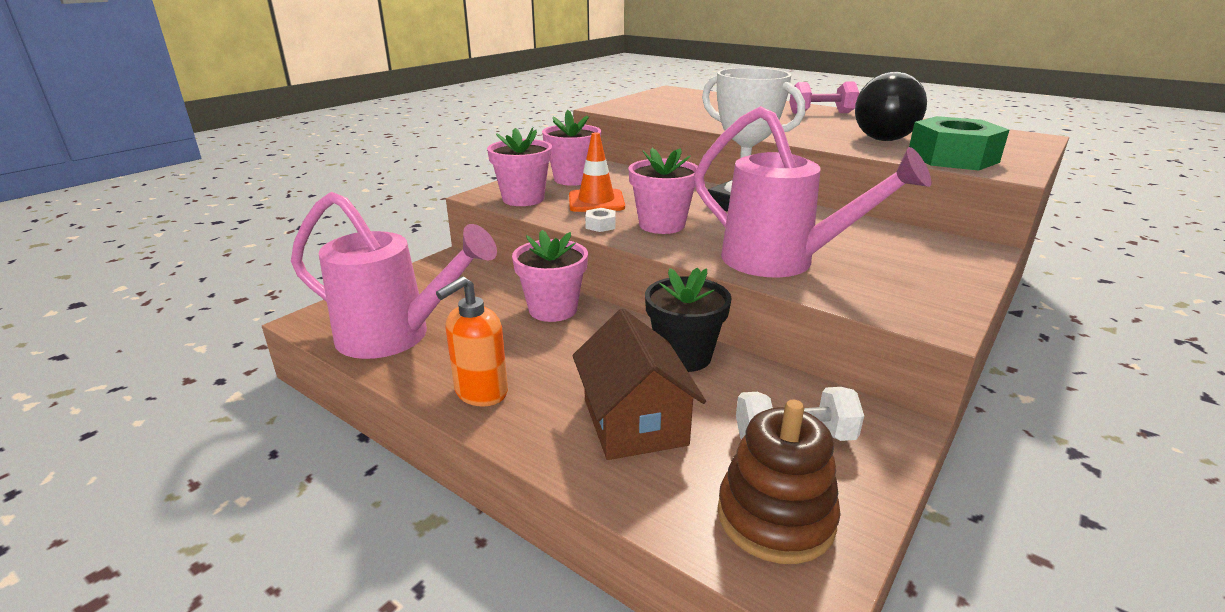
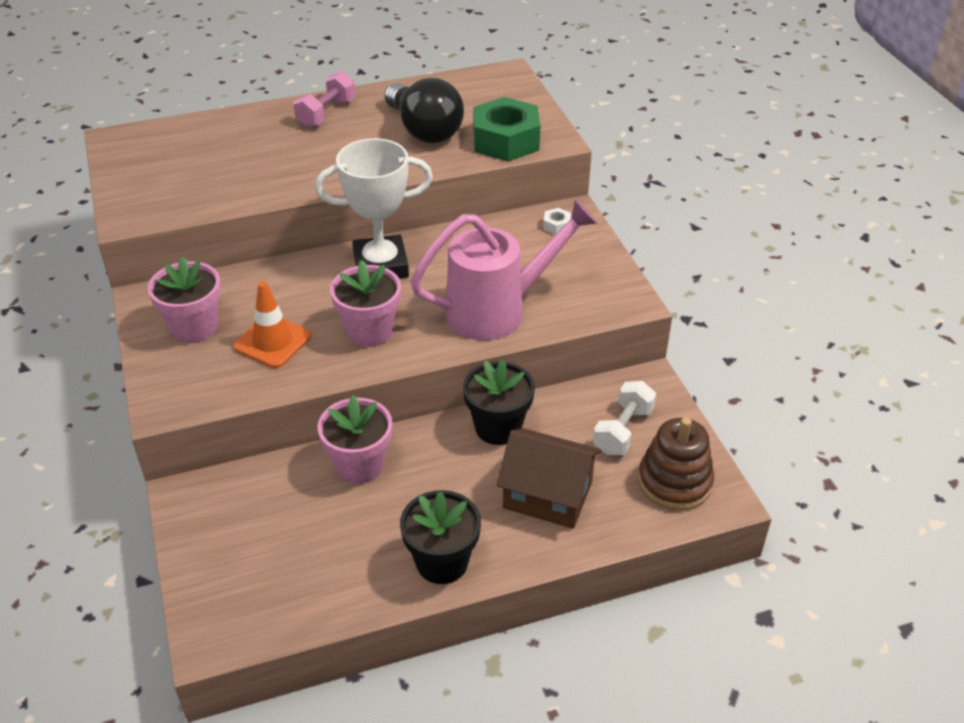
camera: 55 degrees left, 15 degrees up
pink watering can [291,192,497,359] -> none
orange soap dispenser [436,276,508,406] -> black flower pot [400,490,481,584]
pink flower pot [487,127,552,206] -> none
white nut [585,208,616,232] -> white nut moved to [543,208,571,235]

